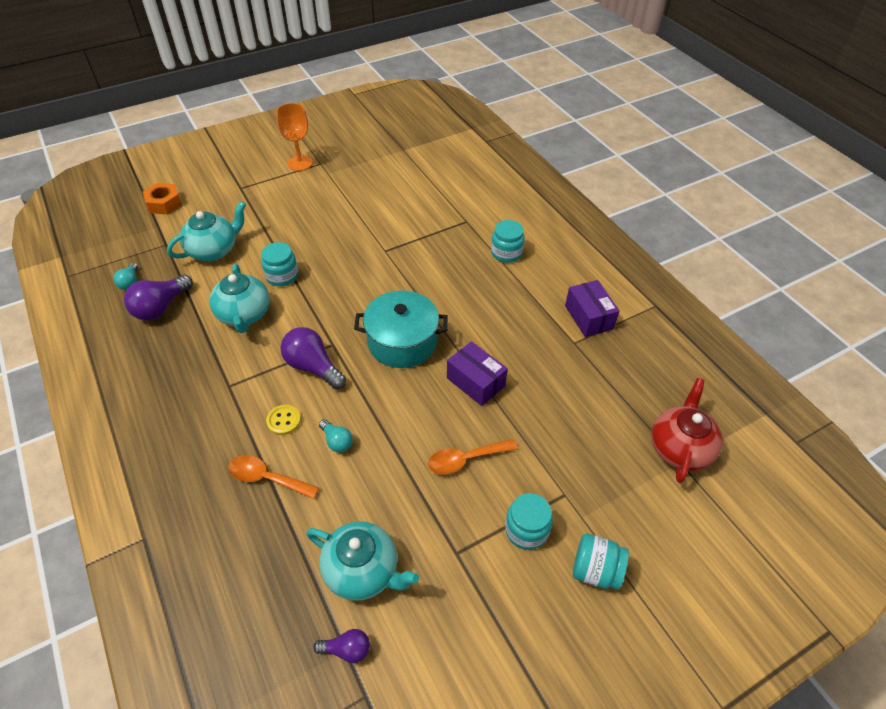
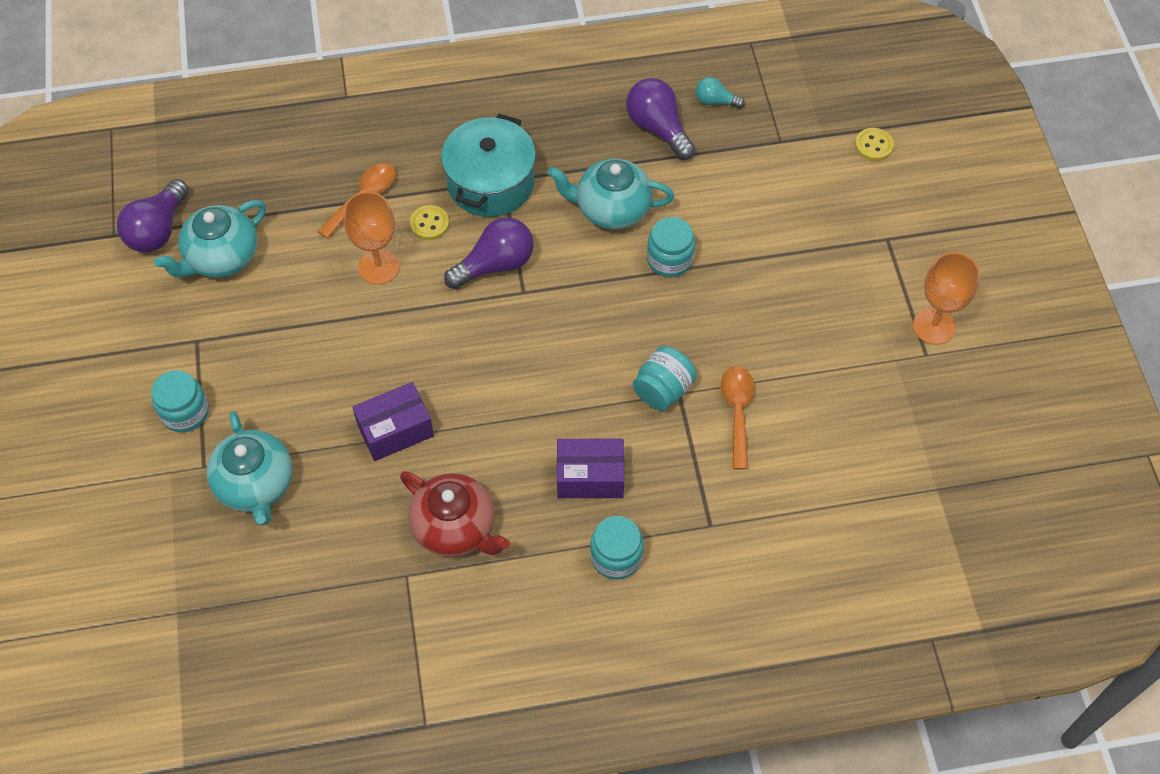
camera: 110 degrees right, 10 degrees up
orange nut [143,183,182,214] -> yellow button [855,128,894,161]
turquoise teapot [167,201,246,261] -> turquoise teapot moved to [206,411,293,526]
purple light bulb [314,629,370,663] -> purple light bulb [117,179,189,253], size x1.80
turquoise light bulb [319,419,353,452] -> orange goblet [344,192,399,285]
turquoise pot [354,290,448,368] -> turquoise pot moved to [441,114,536,217]
orange spoon [428,439,518,475] -> orange spoon moved to [721,366,755,470]
purple box [565,280,620,337] -> purple box moved to [557,438,624,498]
turquoise jar [573,533,629,590] -> turquoise jar moved to [633,346,697,411]
red teapot [651,378,723,483] -> red teapot moved to [400,471,510,557]

